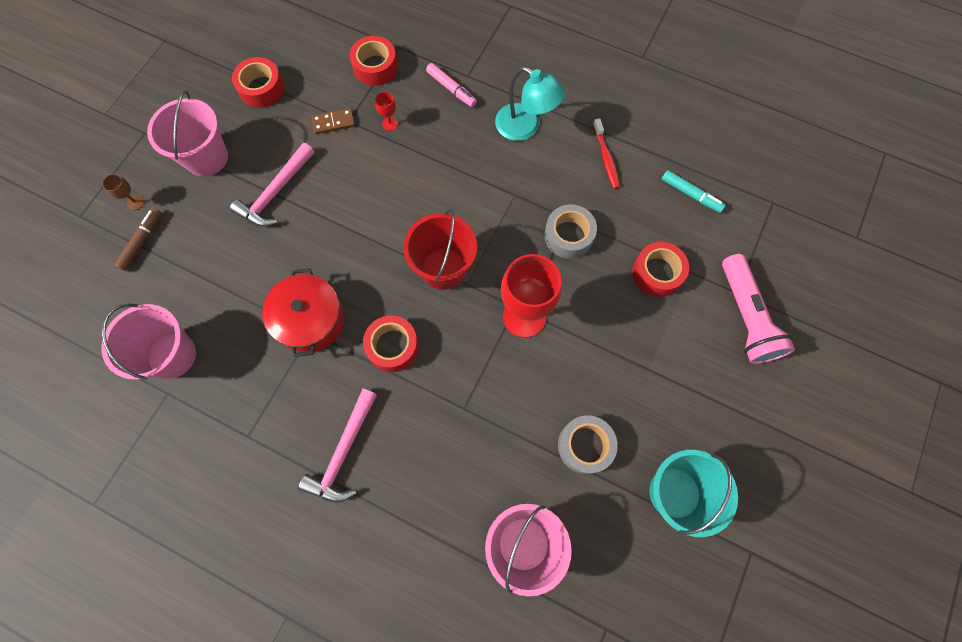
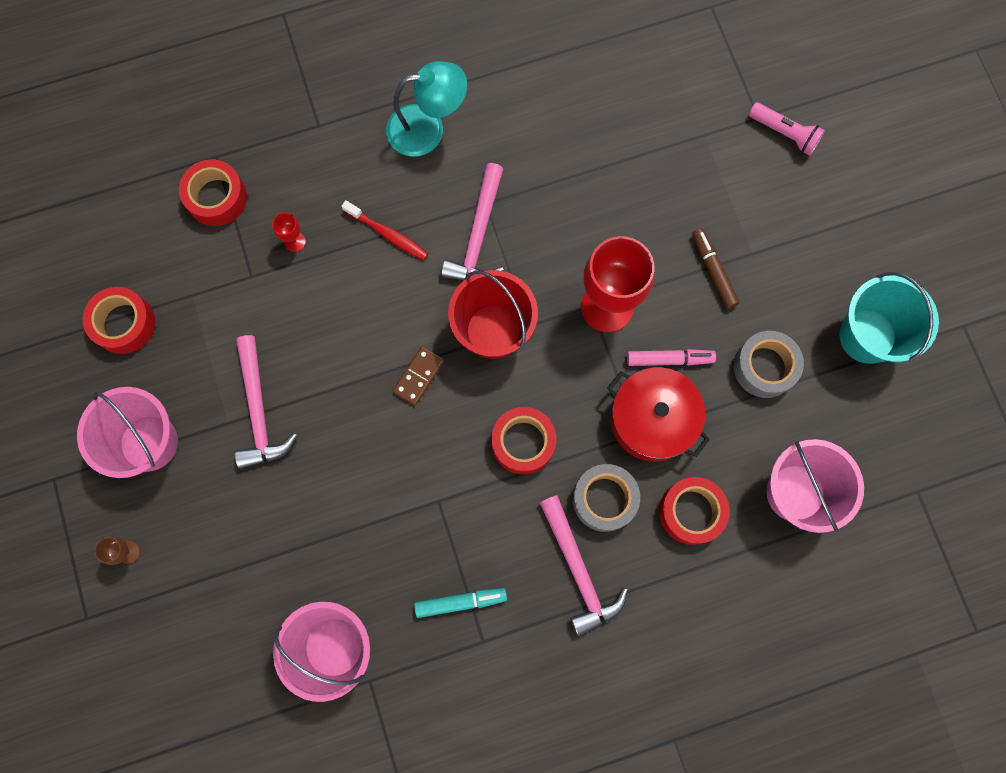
camera: 45 degrees left, 5 degrees up
brown marker [114,208,162,271] -> brown marker moved to [692,228,740,309]
red pot [262,268,345,357] -> red pot moved to [607,367,710,462]
brown domino [311,108,355,134] -> brown domino moved to [393,346,444,406]
pink marker [426,63,477,107] -> pink marker moved to [627,349,716,366]
grey tape [544,205,597,259] -> grey tape moved to [573,464,640,532]
red toothbrush [593,119,620,189] -> red toothbrush moved to [342,200,428,260]
red tape [632,242,689,297] -> red tape moved to [659,477,730,545]
turquoise marker [662,170,726,213] -> turquoise marker moved to [414,588,507,618]
pink flashlight [722,254,795,364] -> pink flashlight [749,102,825,156], size x0.59
none -> pink hammer [441,163,504,280]

